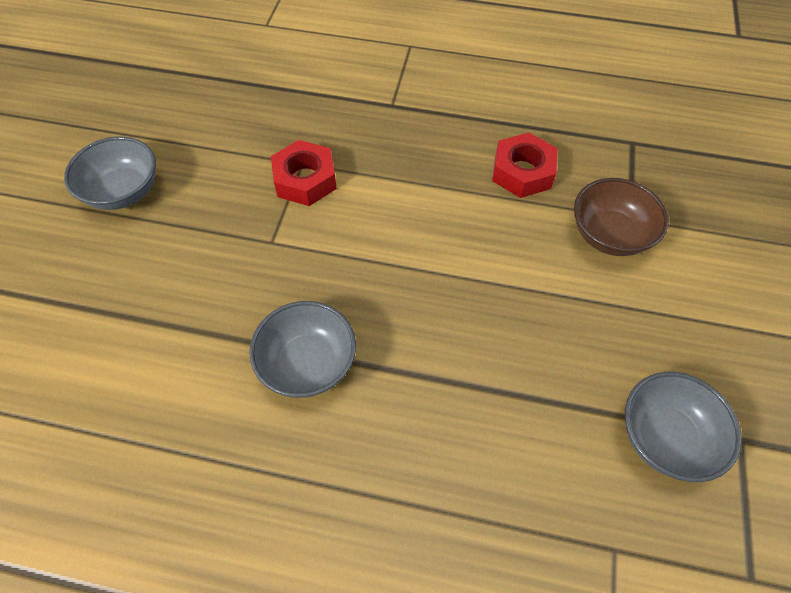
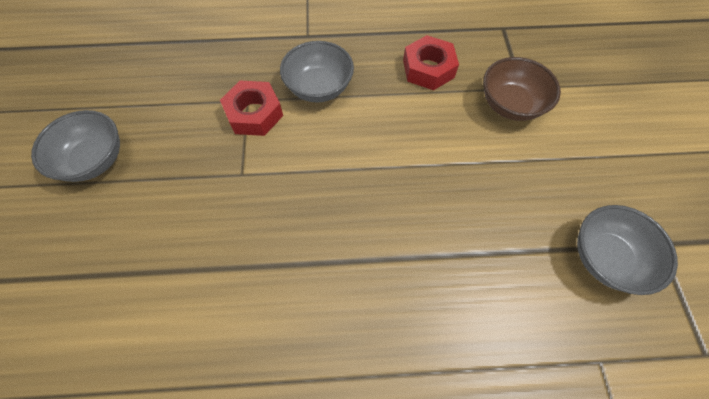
camera: 15 degrees left, 5 degrees up
grey bowl [249,301,356,398] -> grey bowl moved to [280,41,354,103]

